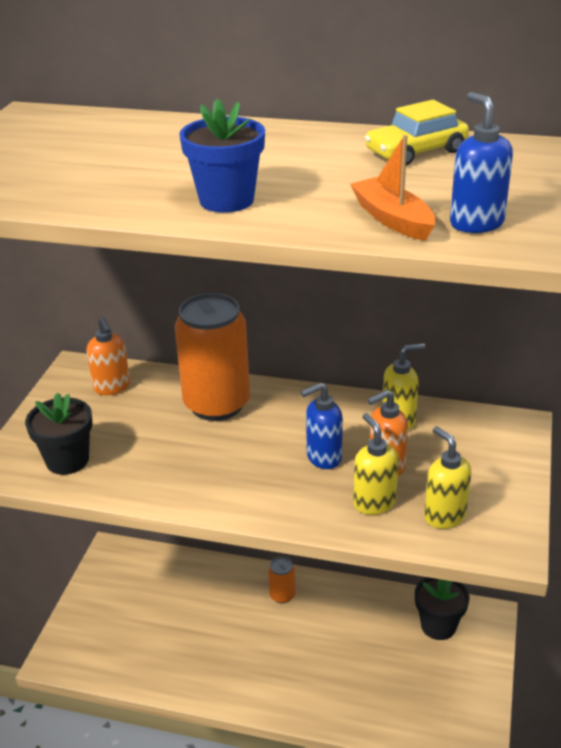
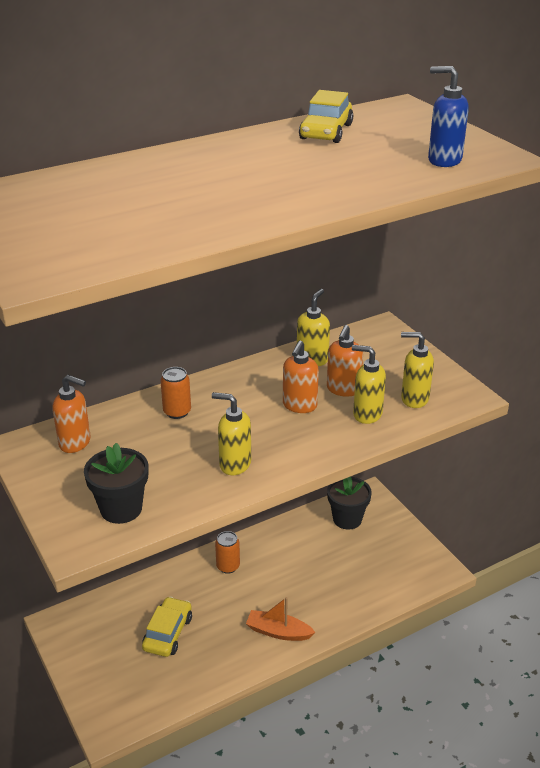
camera: 45 degrees left, 0 degrees up
orange can [175,293,250,421] -> orange can [160,367,191,419], size x0.45
blue flower pot [179,98,265,213] -> none
blue soap dispenser [301,382,343,469] -> orange soap dispenser [283,340,319,413]
orange boat [350,135,436,241] -> orange boat moved to [246,597,316,641]
none -> yellow car [142,597,192,657]
none -> yellow soap dispenser [212,392,251,475]

